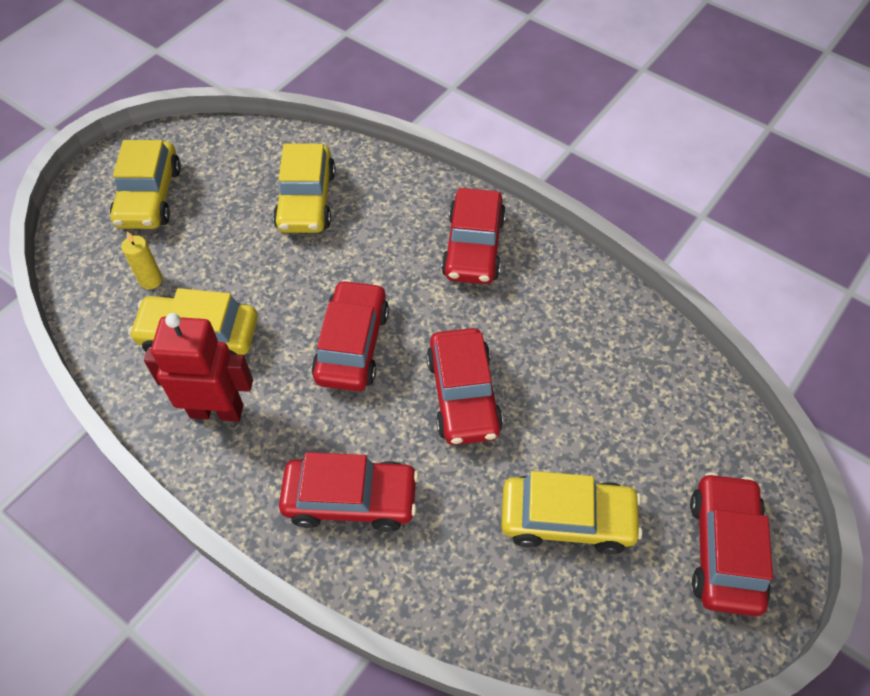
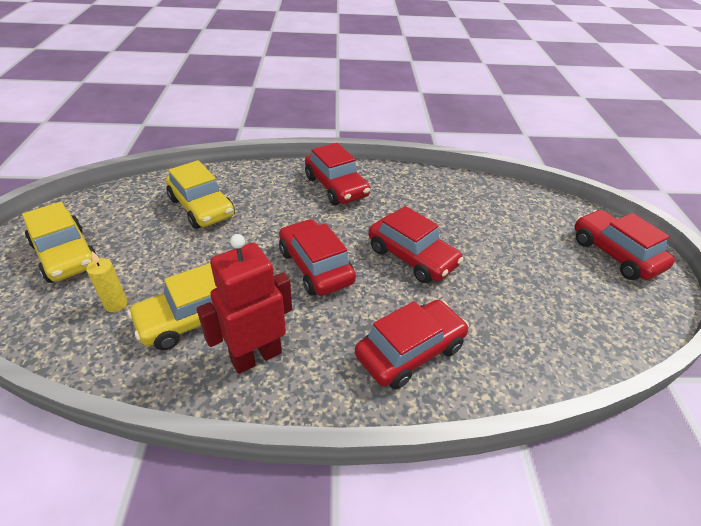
camera: 40 degrees left, 15 degrees down
yellow car [501,471,642,555] -> none

